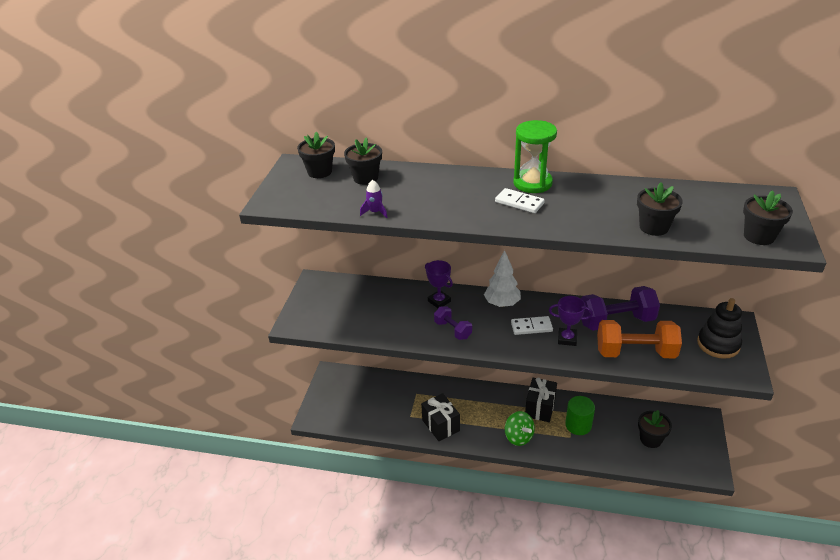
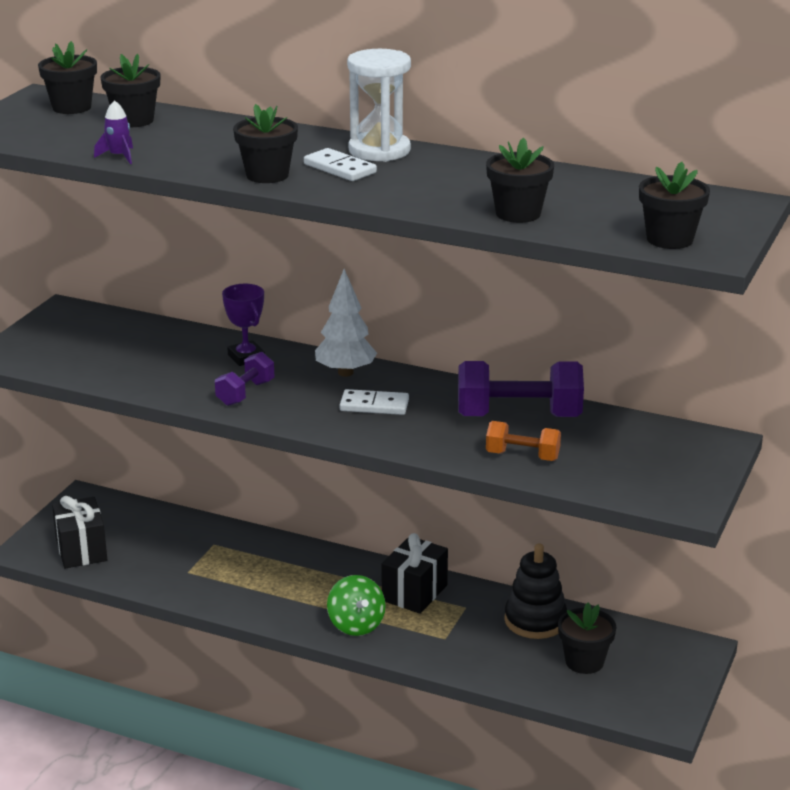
camera: 10 degrees right, 10 degrees down
black gift [421,393,460,441] -> black gift moved to [52,496,107,568]
purple dumbbell [434,306,472,340] -> purple dumbbell turned 60 degrees clockwise [215,352,275,406]
green hourglass [513,120,557,193] -> white hourglass [347,49,411,162]
purple trophy [549,296,593,346] -> none
green cylinder [565,396,595,435] -> none
orange dumbbell [597,320,682,358] -> orange dumbbell [486,421,561,461], size x0.56
black stacking toy [697,298,742,359] -> black stacking toy moved to [504,544,567,639]
none -> black flower pot [233,104,298,183]

